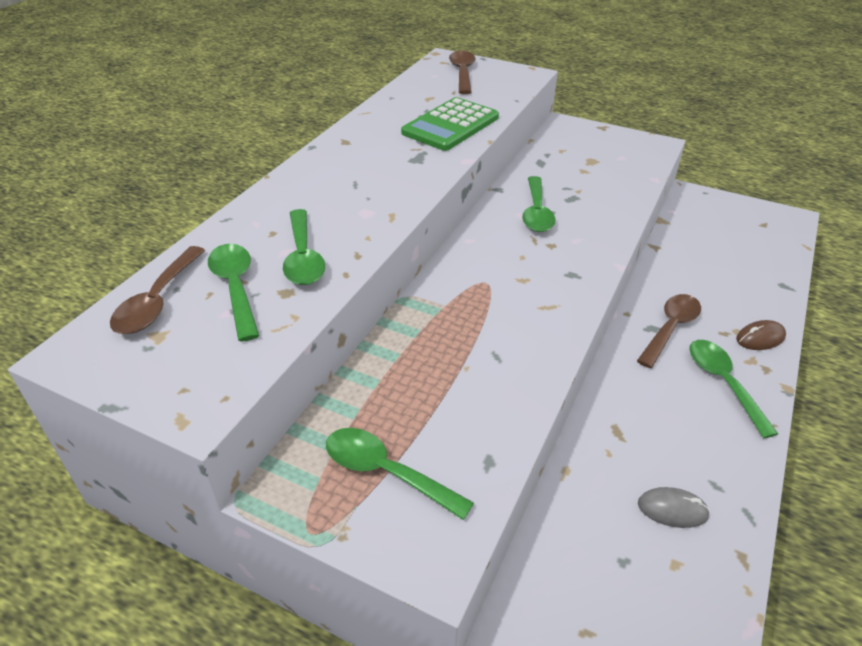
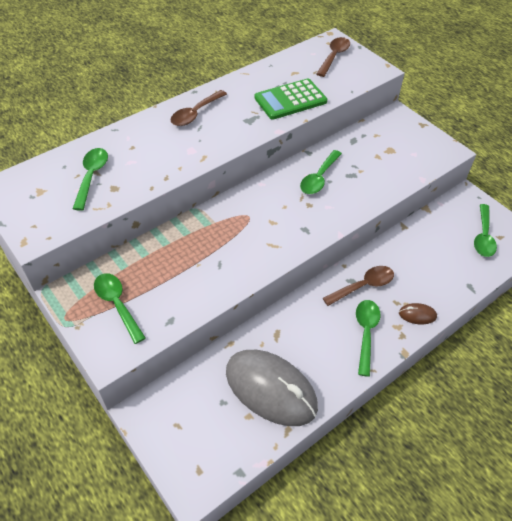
camera: 25 degrees right, 10 degrees up
brown spoon [110,246,205,334] -> brown spoon moved to [171,90,227,126]
green spoon [283,209,325,285] -> green spoon moved to [474,204,497,257]
grey mouse [638,487,710,528] -> grey mouse [226,350,318,426], size x2.49

